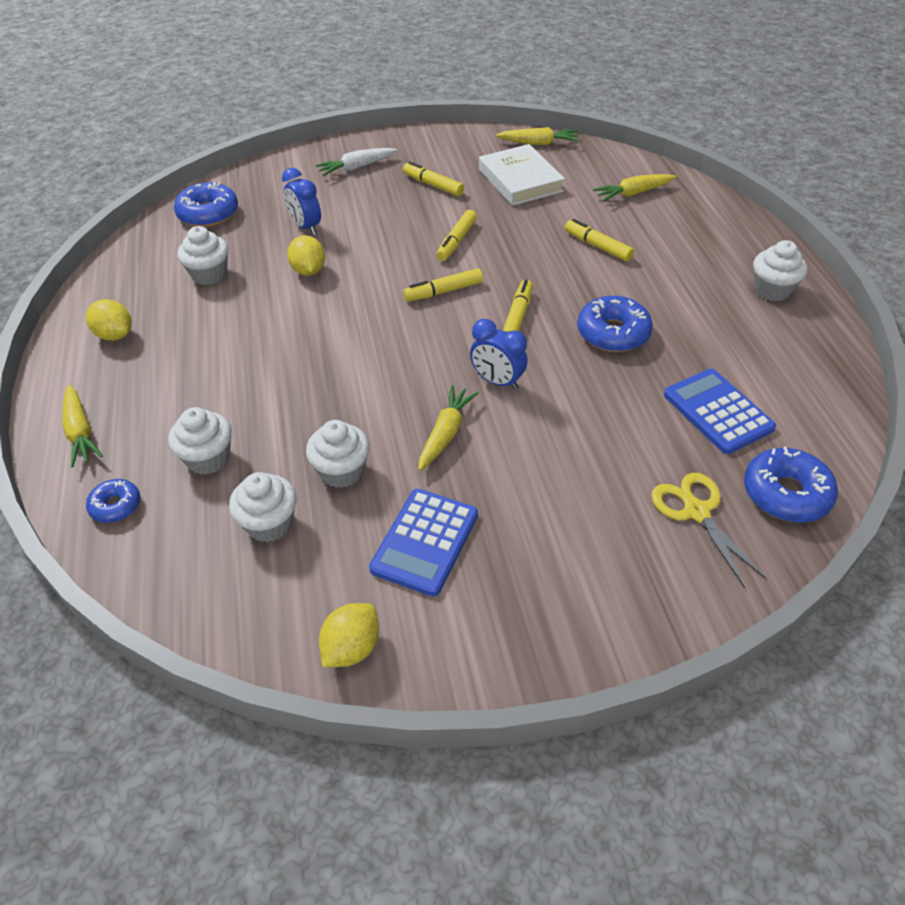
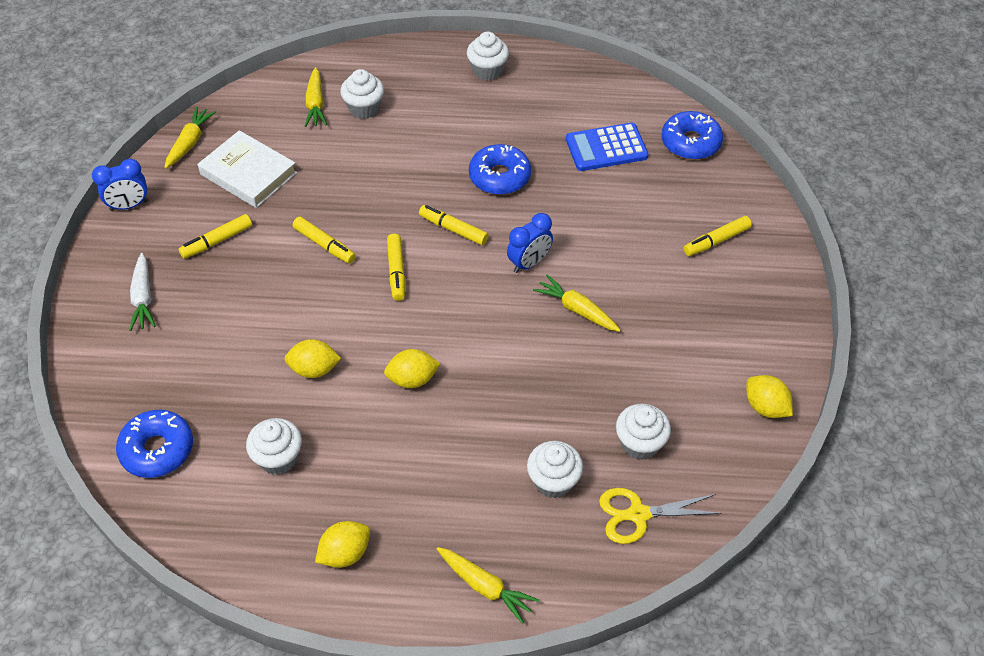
camera: 75 degrees left, 5 degrees up
yellow carrot [62,385,103,467] -> yellow carrot turned 45 degrees clockwise [437,547,539,624]
blue donut [86,479,140,523] -> none
blue clock [282,168,321,235] -> blue clock moved to [92,159,148,211]
white cupcake [306,420,370,488] -> white cupcake moved to [340,69,384,119]
blue calculator [369,489,478,596] -> none
white book [479,144,565,206] -> white book turned 45 degrees clockwise [198,130,297,208]
yellow marker [565,219,634,262] -> yellow marker moved to [684,216,752,256]
yellow scissors [651,473,767,588] -> yellow scissors moved to [599,488,722,544]
none -> yellow lemon [384,349,440,388]

